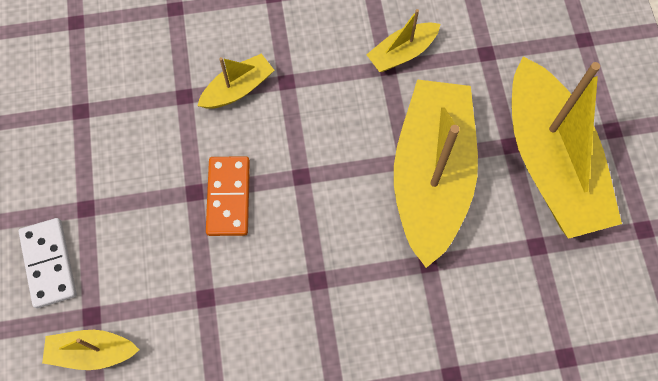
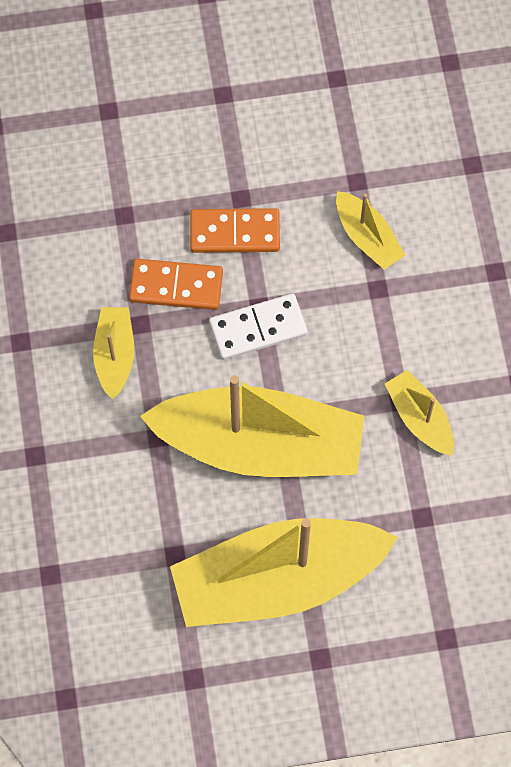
camera: 90 degrees right, 0 degrees up
white domino [18,218,77,308] -> white domino moved to [209,293,308,360]
yellow boat [42,330,139,370] -> yellow boat moved to [93,307,134,399]
none -> orange domino [129,259,223,310]

